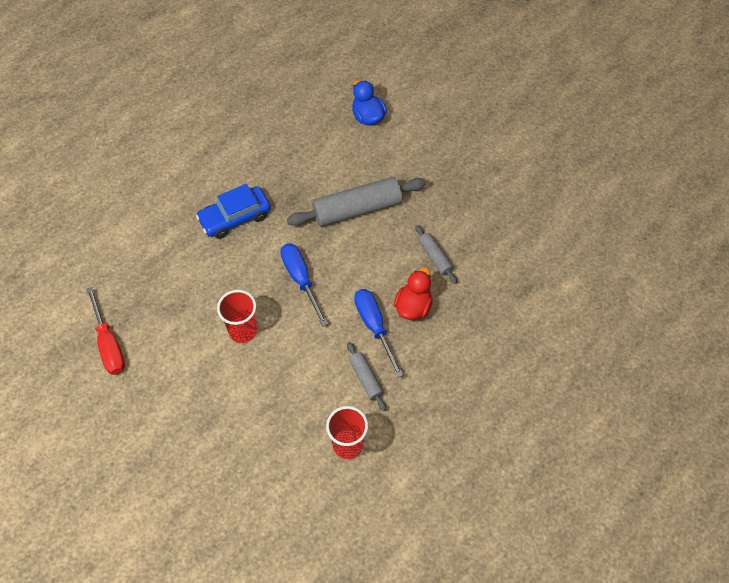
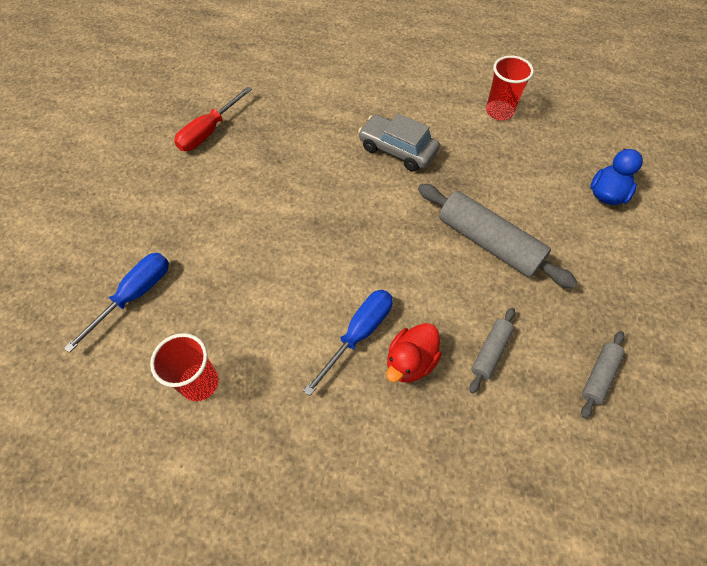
camera: 60 degrees right, 0 degrees up
blue car [196,184,271,239] -> grey car [358,114,440,172]
red cup [217,290,257,343] -> red cup moved to [486,55,534,120]
blue screwdriver [280,243,328,327] -> blue screwdriver moved to [64,253,169,353]
grey rolling pin [347,342,386,411] -> grey rolling pin moved to [581,331,625,419]
red duck [394,267,433,320] -> red duck turned 135 degrees clockwise [386,323,442,383]

